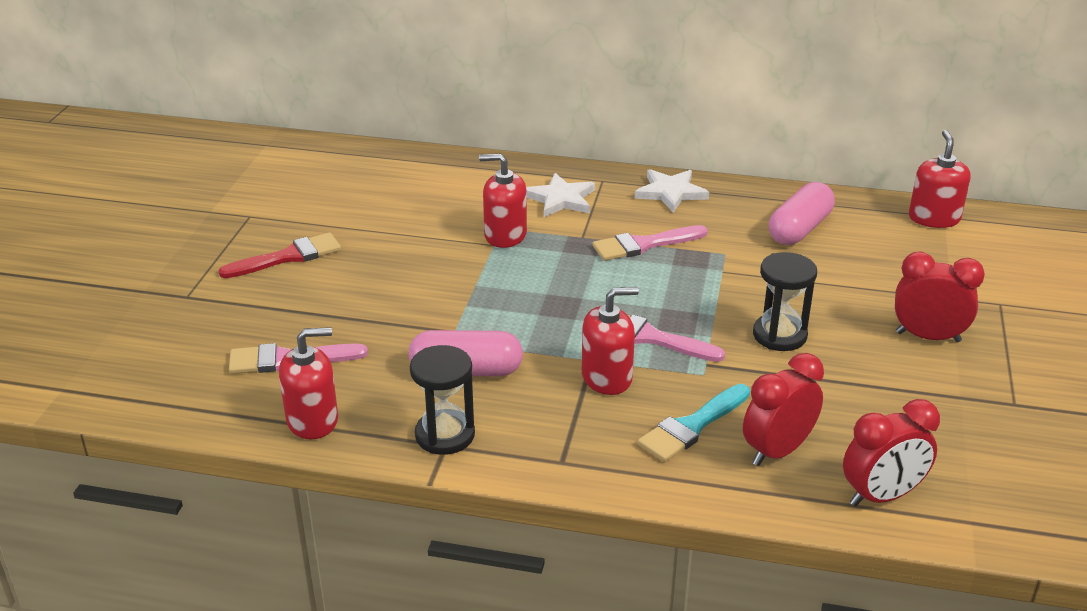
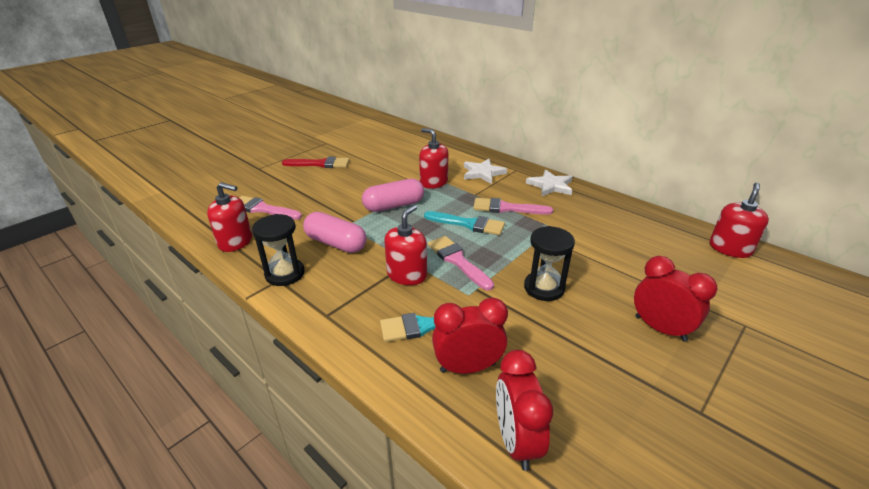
camera: 30 degrees right, 0 degrees up
red soap dispenser [582,287,639,395] -> red soap dispenser turned 75 degrees counterclockwise [384,205,427,285]
pink capsule [769,182,835,245] -> pink capsule moved to [362,179,424,212]
red clock [843,399,940,507] -> red clock turned 75 degrees clockwise [496,350,553,471]
none -> turquoise brush [424,211,505,235]

